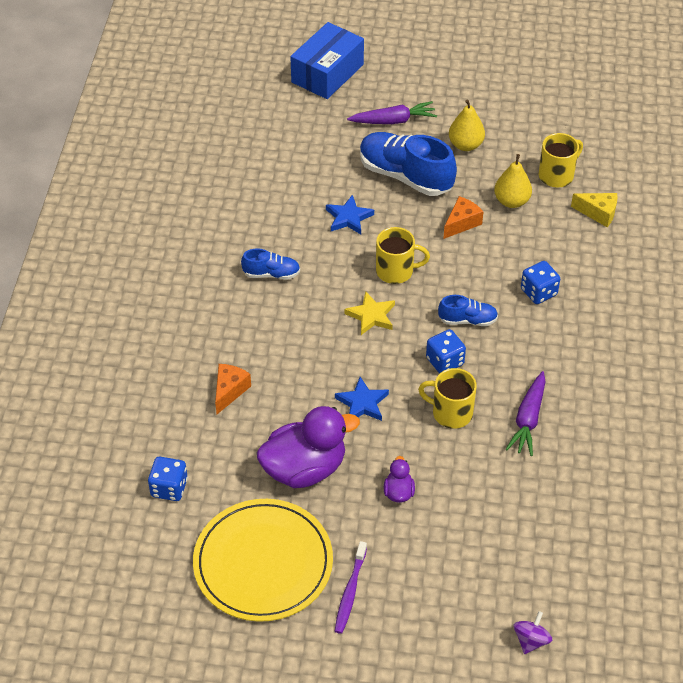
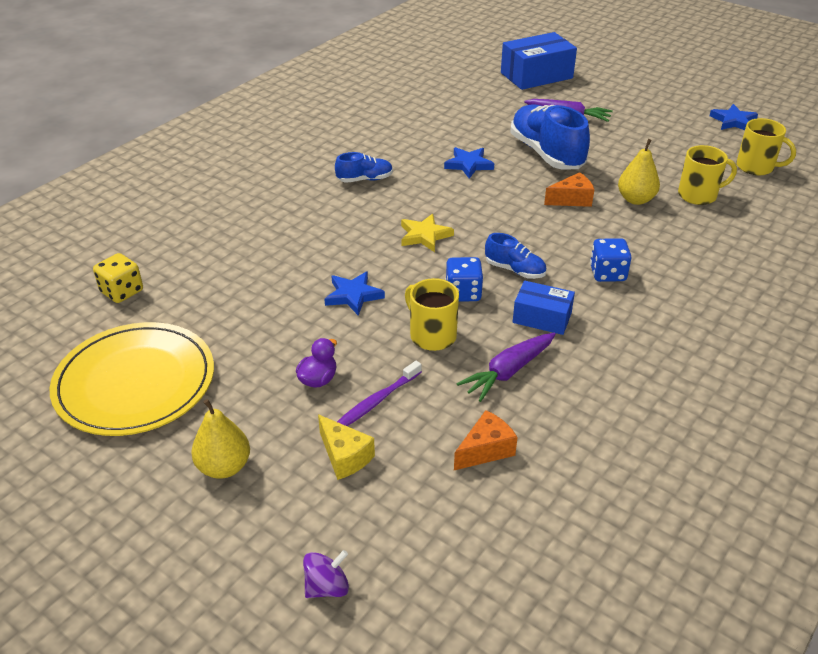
camera: 30 degrees right, 10 degrees down
blue dice [148,457,188,501] -> yellow dice [93,253,143,303]
orange cheese [215,364,251,414] -> orange cheese moved to [454,410,518,470]
blue shoe [241,248,300,279] -> blue shoe turned 45 degrees counterclockwise [335,152,393,183]
purple duck [257,406,360,488] -> none
purple toothbrush [335,541,367,634] -> purple toothbrush moved to [337,361,422,426]
yellow mug [376,227,430,284] -> yellow mug moved to [736,118,796,175]
yellow pear [449,99,485,151] -> yellow pear moved to [191,399,250,479]
yellow cheese [571,193,618,227] -> yellow cheese moved to [318,414,375,480]
none -> blue box [513,280,575,335]
none -> blue star [710,104,758,130]

